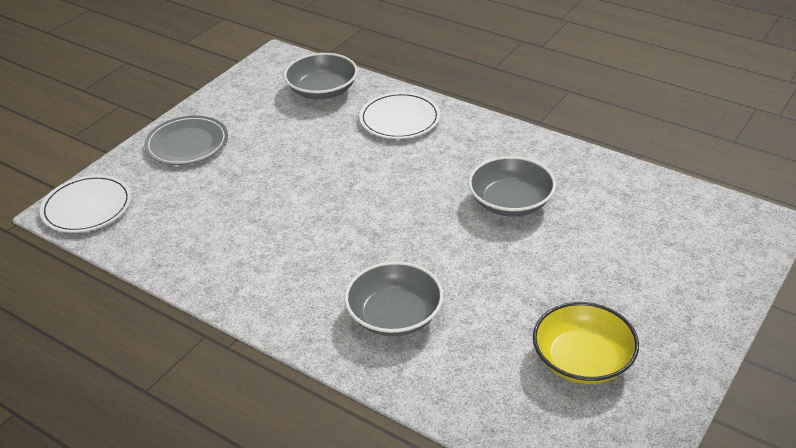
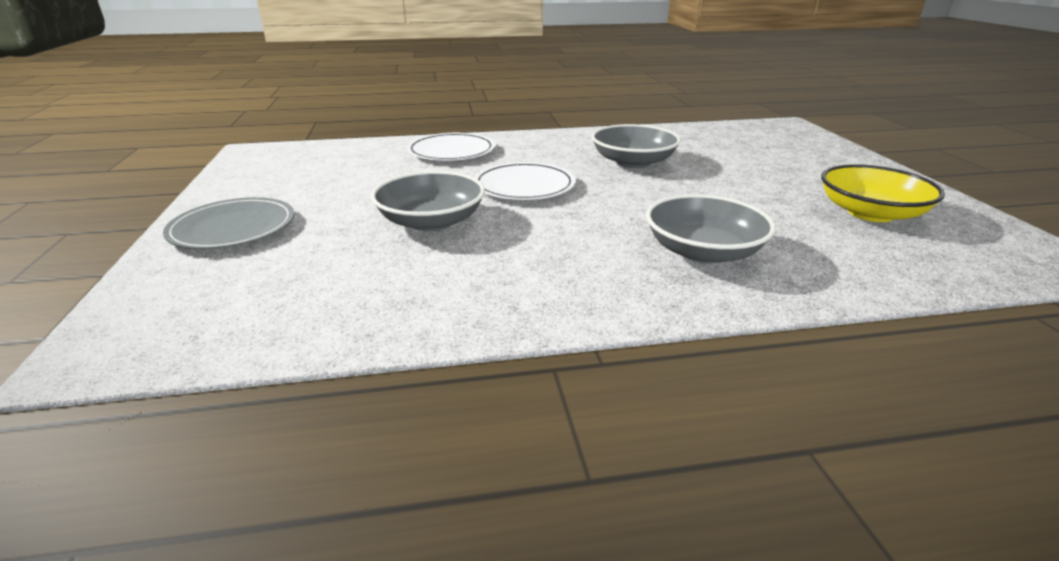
camera: 45 degrees left, 10 degrees down
white plate [40,175,132,233] -> white plate moved to [474,162,575,200]
grey bowl [284,53,358,99] -> grey bowl moved to [371,171,485,231]

